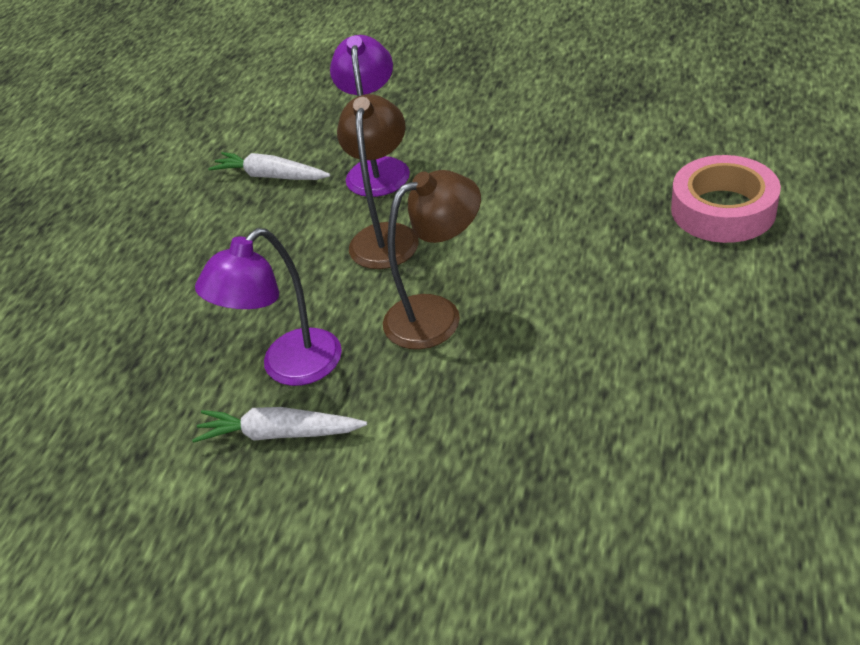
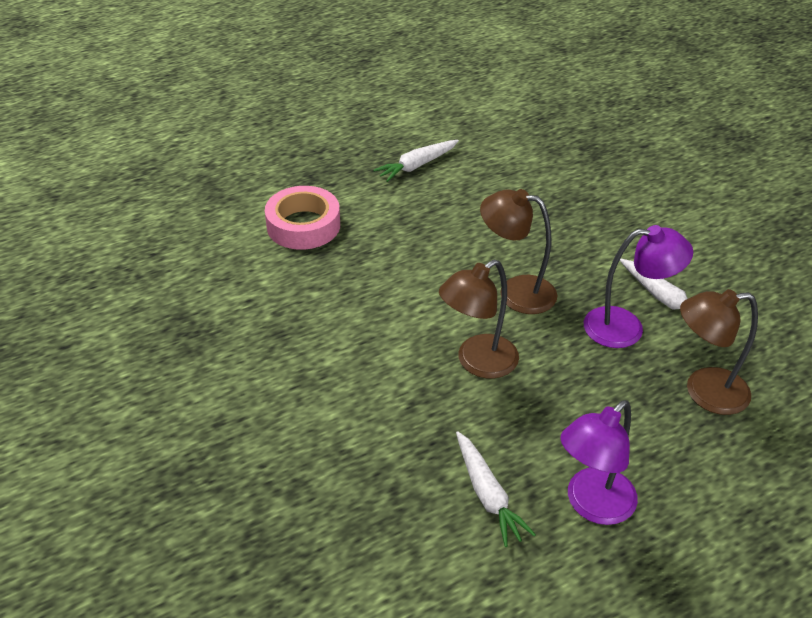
camera: 140 degrees left, 0 degrees up
purple lamp [330,35,410,197] -> purple lamp moved to [560,400,638,525]
none -> white carrot [373,140,459,182]
none -> brown lamp [680,289,758,415]

